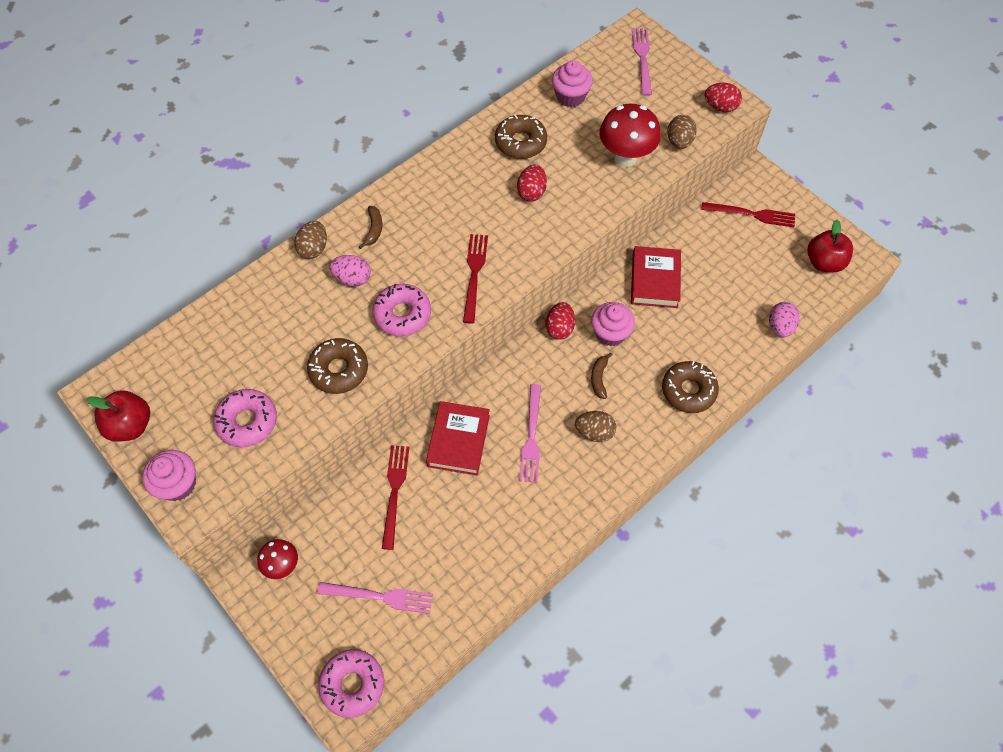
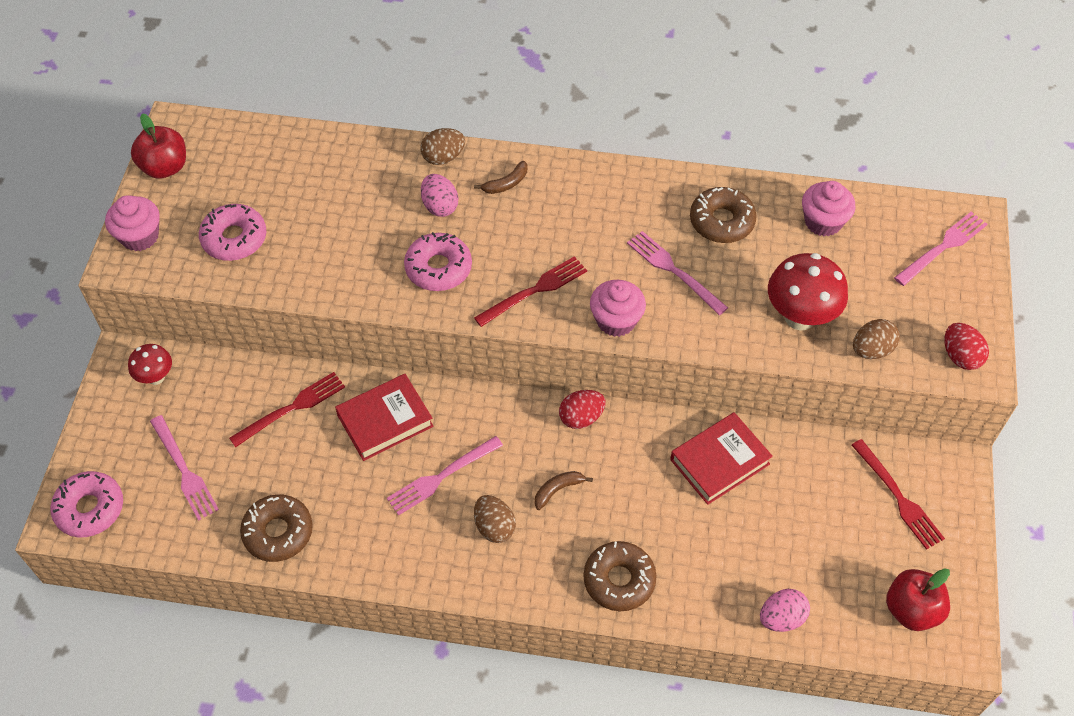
camera: 50 degrees right, 5 degrees down
brown donut [307,338,368,394] -> brown donut moved to [240,494,313,562]
red egg [517,165,547,202] -> pink fork [627,231,728,315]
pink cupcake [591,302,635,346] -> pink cupcake moved to [590,280,646,337]

